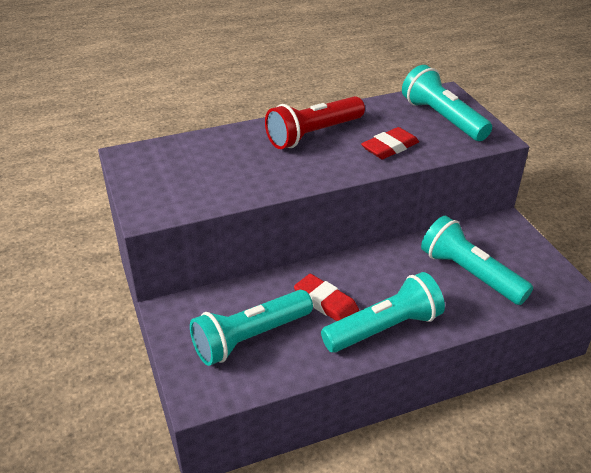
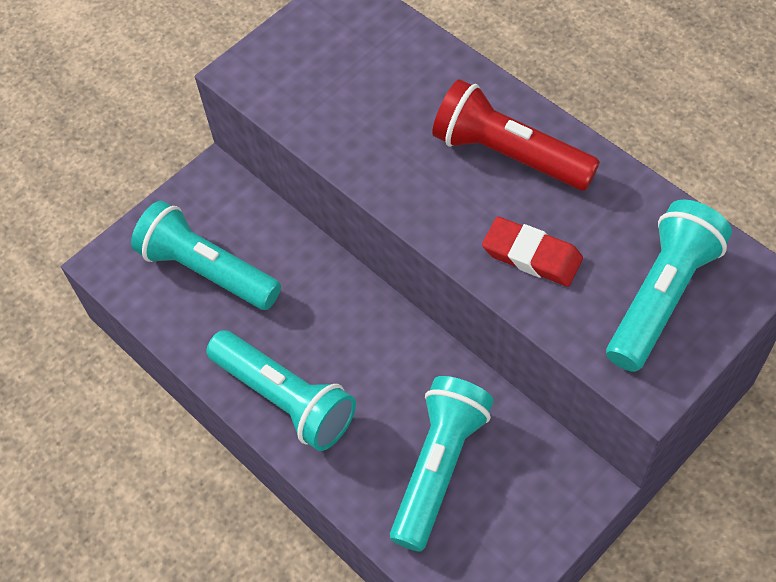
camera: 70 degrees right, 20 degrees up
red eraser [294,274,359,321] -> none

